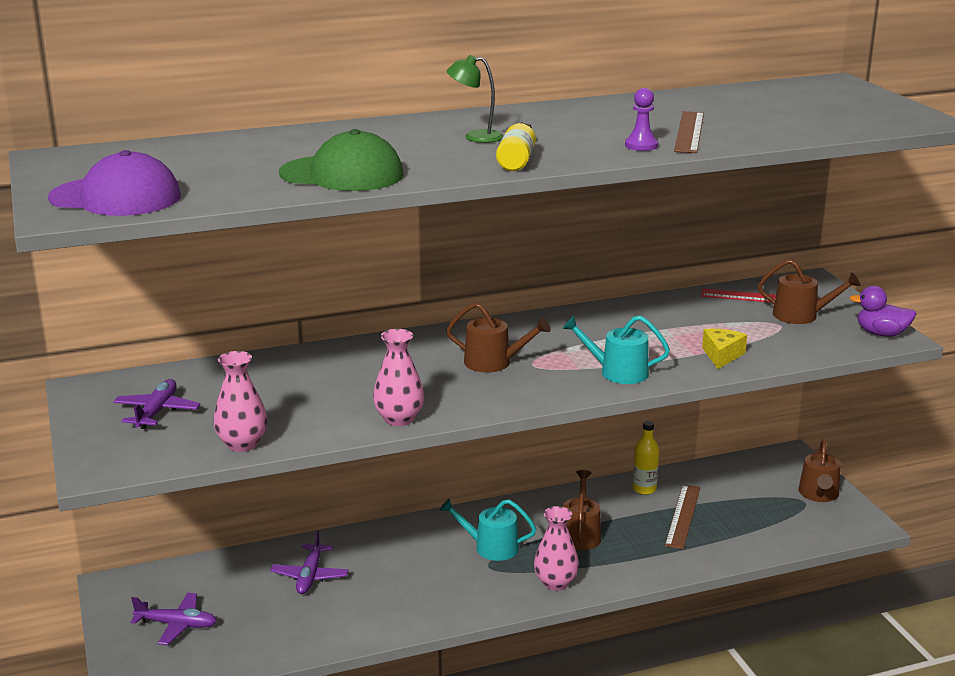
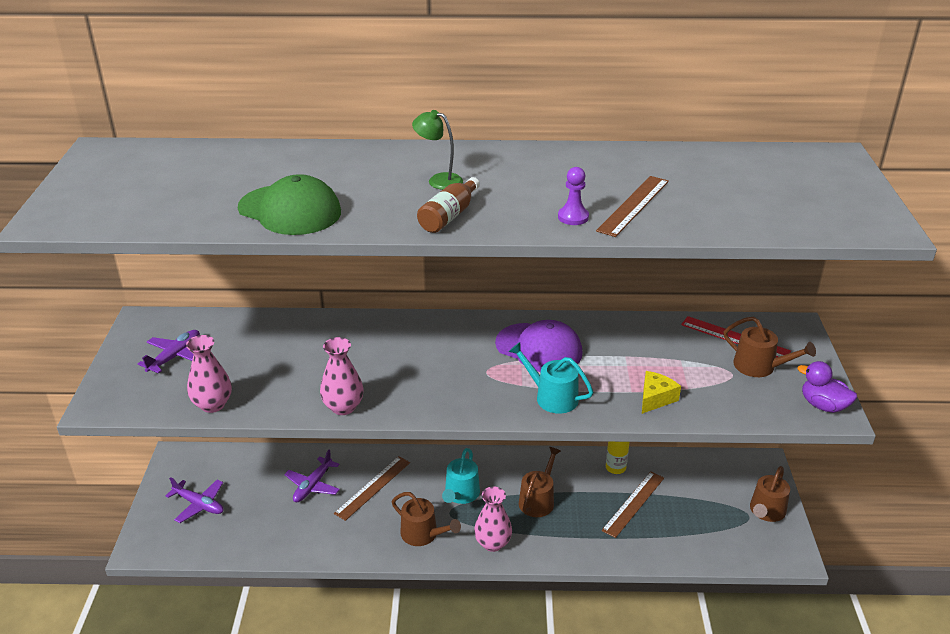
camera: 20 degrees right, 10 degrees up
purple cap [48,150,181,216] -> purple cap moved to [495,320,583,372]
turquoise watering can [440,498,536,561] -> turquoise watering can turned 105 degrees counterclockwise [442,448,480,504]
brown watering can [447,302,550,373] -> brown watering can moved to [392,492,461,546]
yellow bottle [496,122,536,171] -> brown bottle [417,177,480,233]
none -> brown ruler [334,456,410,521]

